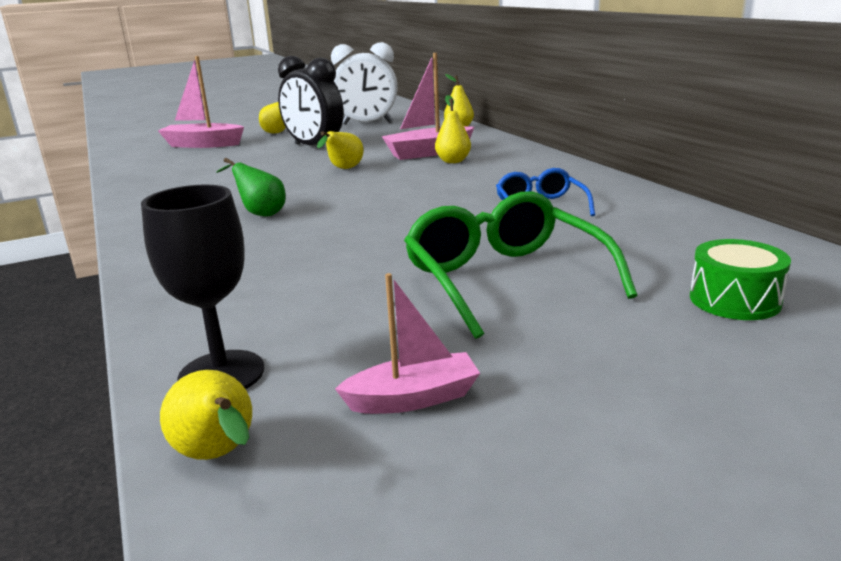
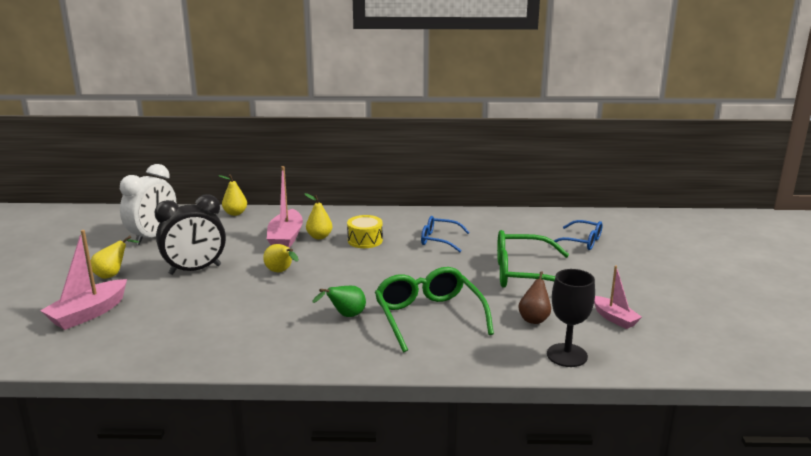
camera: 65 degrees left, 0 degrees up
yellow pear [160,370,252,460] -> none
pink boat [335,273,480,414] -> pink boat turned 135 degrees clockwise [594,265,642,329]
green drum [690,239,791,320] -> blue glasses [550,220,602,250]
none -> yellow drum [347,215,383,248]
none -> green glasses [375,267,494,352]
none -> brown pear [518,271,551,324]

